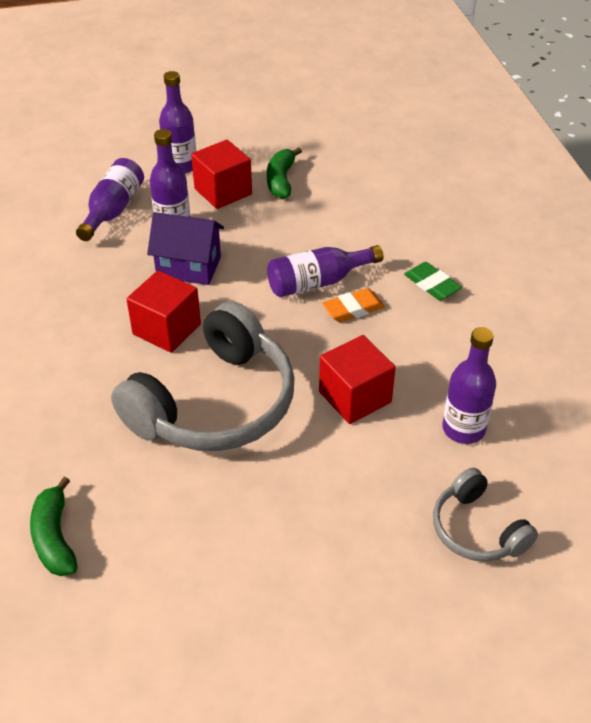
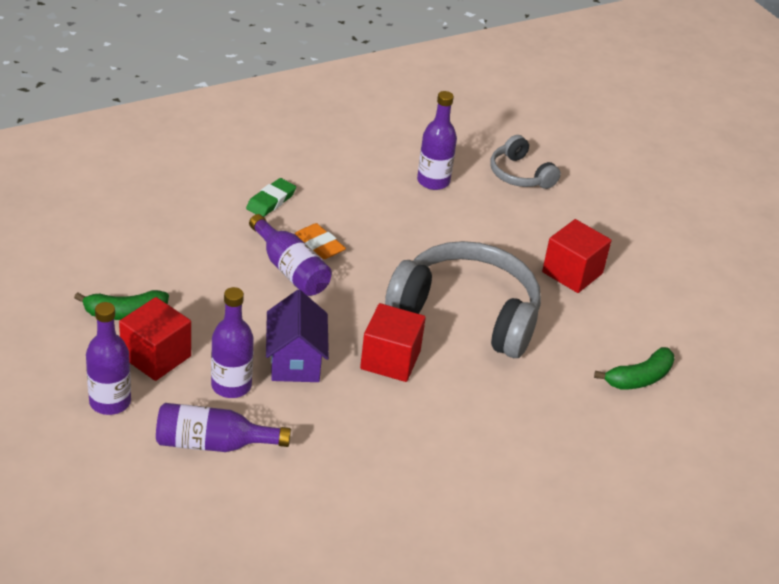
camera: 110 degrees left, 5 degrees down
red cube [319,335,396,424] -> red cube moved to [542,219,611,293]
grey headphones [433,468,538,562] -> grey headphones turned 105 degrees clockwise [490,135,561,189]

